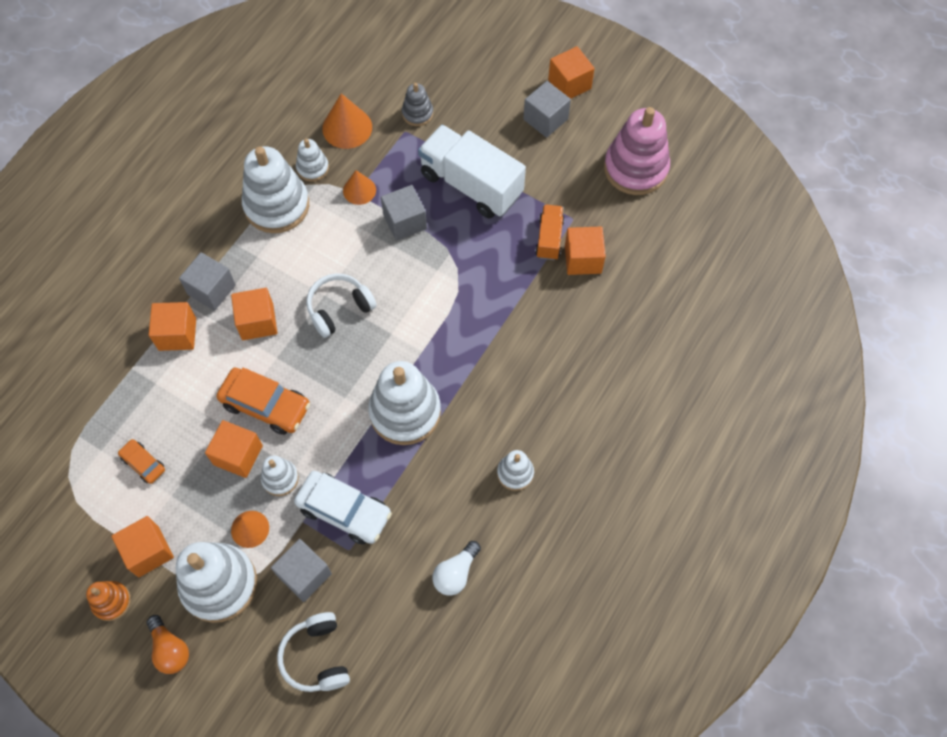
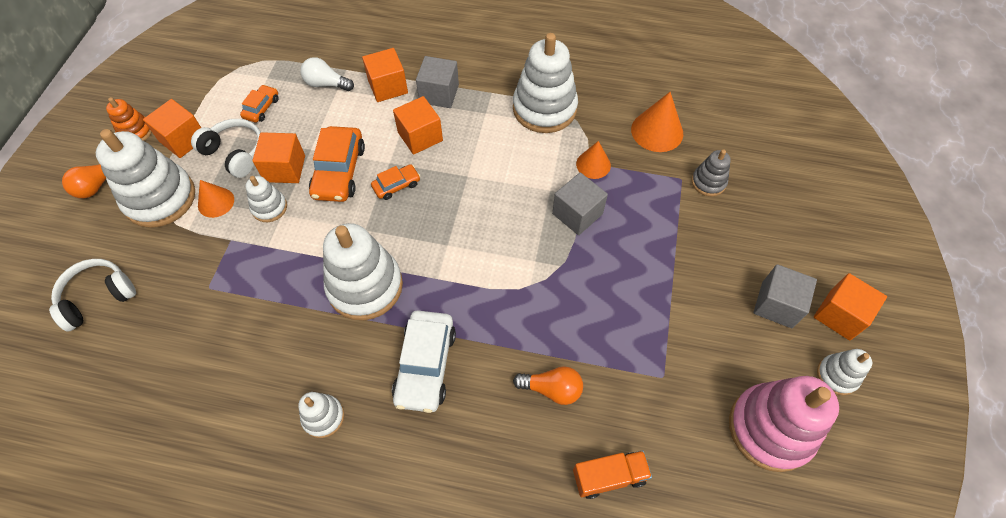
camera: 70 degrees right, 5 degrees down
grey cube [271,539,332,602] -> none
white car [294,471,392,545] -> white car moved to [392,310,456,413]
white stacking toy [296,139,329,182] -> white stacking toy moved to [817,349,872,395]
white headphones [306,274,377,338] -> white headphones moved to [191,119,261,178]
white truck [418,125,526,219] -> none
white light bulb [432,541,481,596] -> white light bulb moved to [301,57,354,91]
orange truck [535,204,565,260] -> orange truck moved to [573,450,652,499]
orange cube [565,227,606,275] -> none
none -> orange car [371,164,420,200]
none -> orange light bulb [513,366,583,405]

